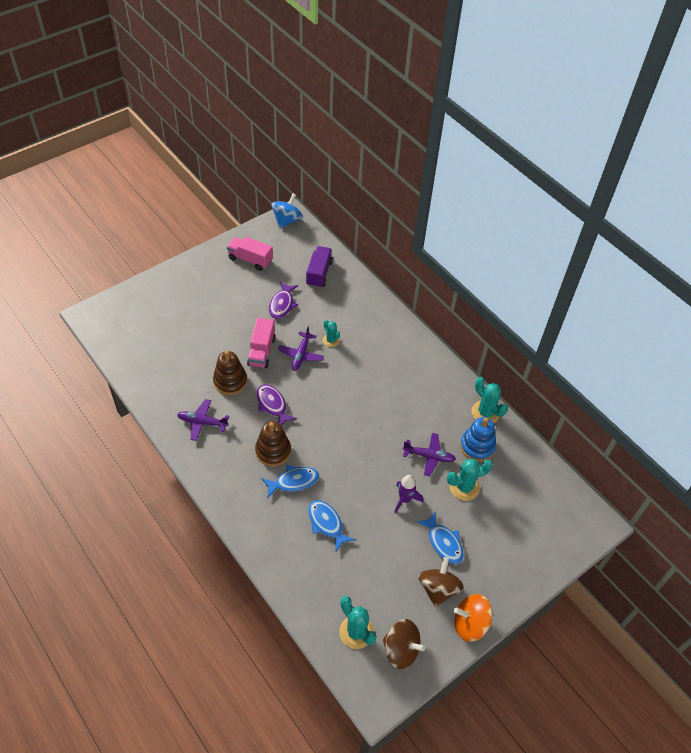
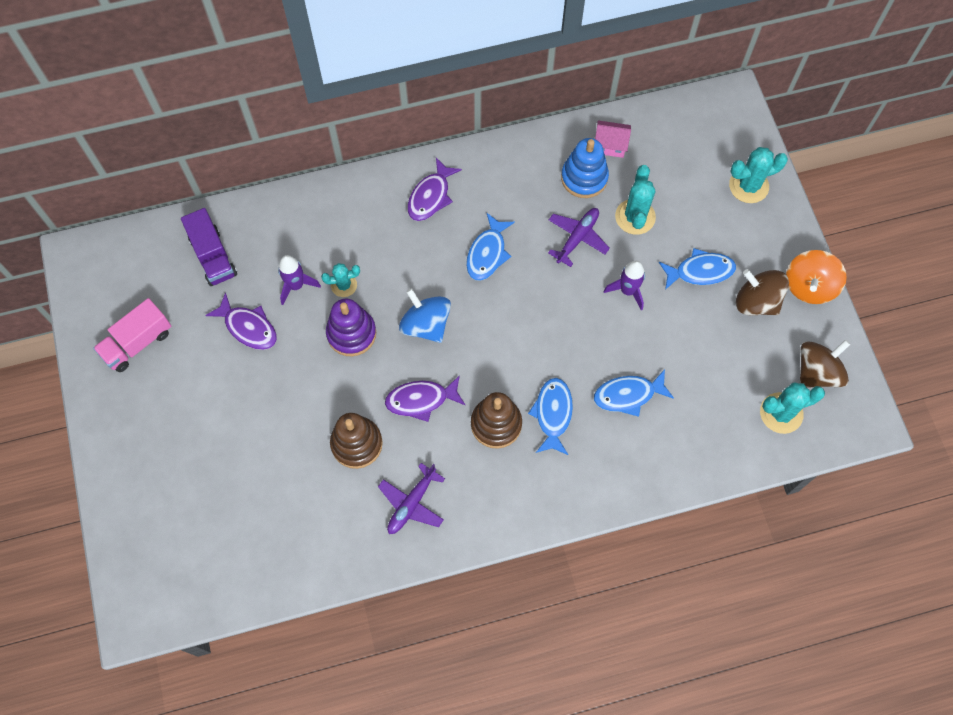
camera: 65 degrees left, 15 degrees up
pink truck [247,318,276,368] -> none
blue spinning top [271,193,303,229] -> blue spinning top moved to [399,288,451,343]
purple plane [278,326,324,371] -> purple stacking toy [326,299,376,356]
purple truck [306,246,333,288] -> purple truck turned 150 degrees counterclockwise [181,208,237,286]
turquoise cactus [471,377,508,423] -> turquoise cactus moved to [729,147,788,203]
none -> purple rocket [278,255,321,305]
none -> purple fish [408,158,462,221]
none -> blue fish [466,213,515,281]
none -> pink house [595,120,631,158]

